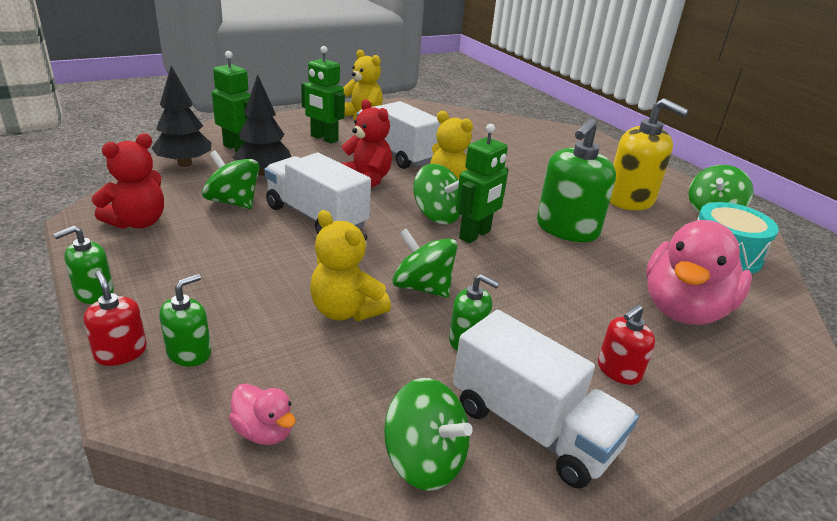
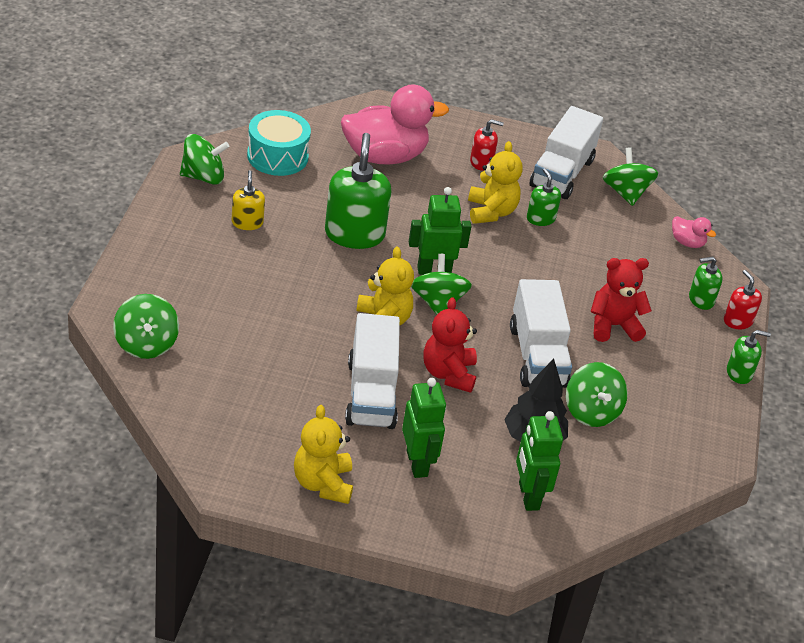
camera: 140 degrees left, 10 degrees up
red soap dispenser [83,271,147,366] -> red soap dispenser turned 150 degrees clockwise [724,270,762,329]
red teddy bear [92,133,164,229] -> red teddy bear moved to [590,258,652,342]
black tree [151,66,211,167] -> none
pink duck [229,383,296,445] -> pink duck turned 135 degrees clockwise [672,216,716,248]
yellow teddy bear [310,210,391,321] -> yellow teddy bear moved to [468,141,523,224]
green spinning top [393,228,457,298] -> green spinning top moved to [113,294,179,359]
white truck [453,310,639,489] -> white truck turned 150 degrees counterclockwise [530,106,603,199]
green soap dispenser [537,118,616,242] -> green soap dispenser turned 75 degrees counterclockwise [325,133,391,249]
yellow soap dispenser [610,98,689,210] -> yellow soap dispenser [231,170,265,230], size x0.52

